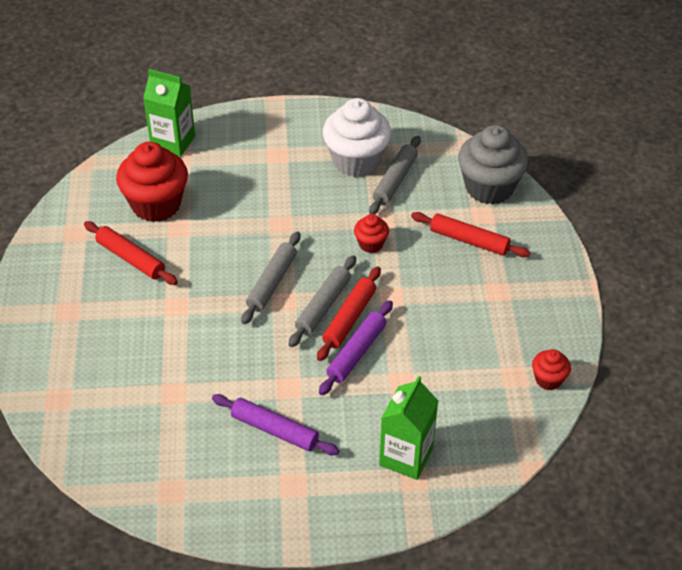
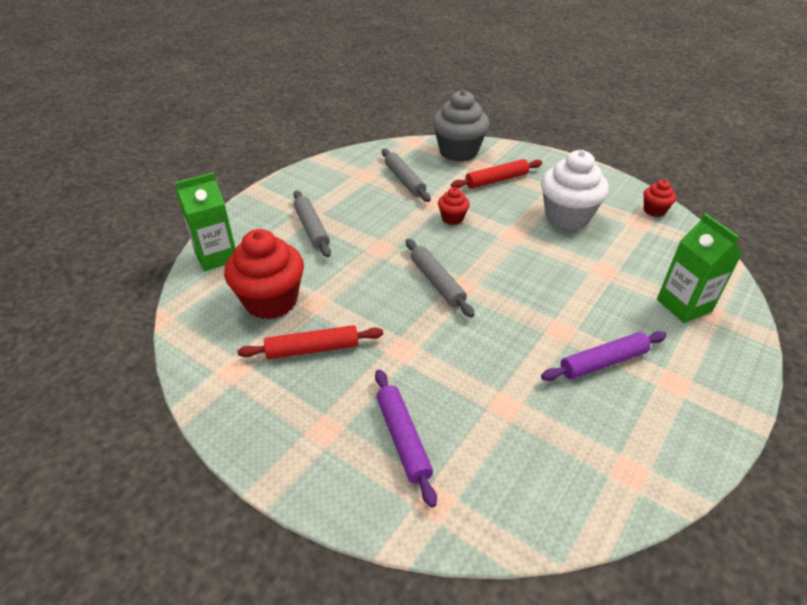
camera: 50 degrees left, 5 degrees down
grey rolling pin [289,255,356,347] -> grey rolling pin moved to [293,190,331,258]
red rolling pin [317,267,381,361] -> none
purple rolling pin [319,300,393,395] -> purple rolling pin moved to [375,369,437,508]
white cupcake [323,98,391,177] -> white cupcake moved to [541,150,609,230]

